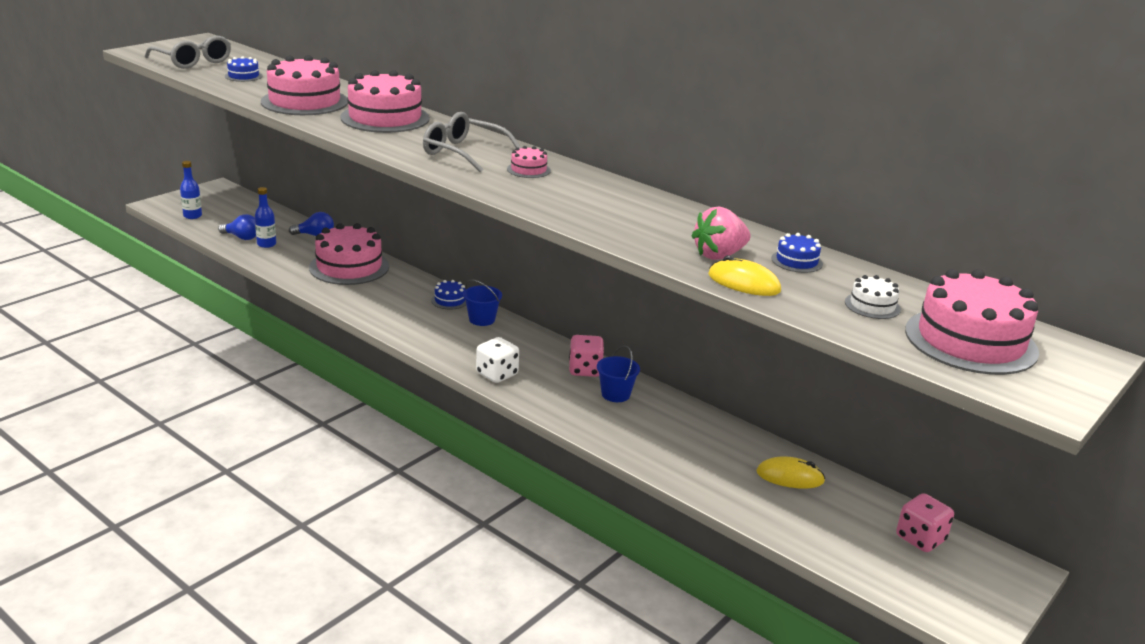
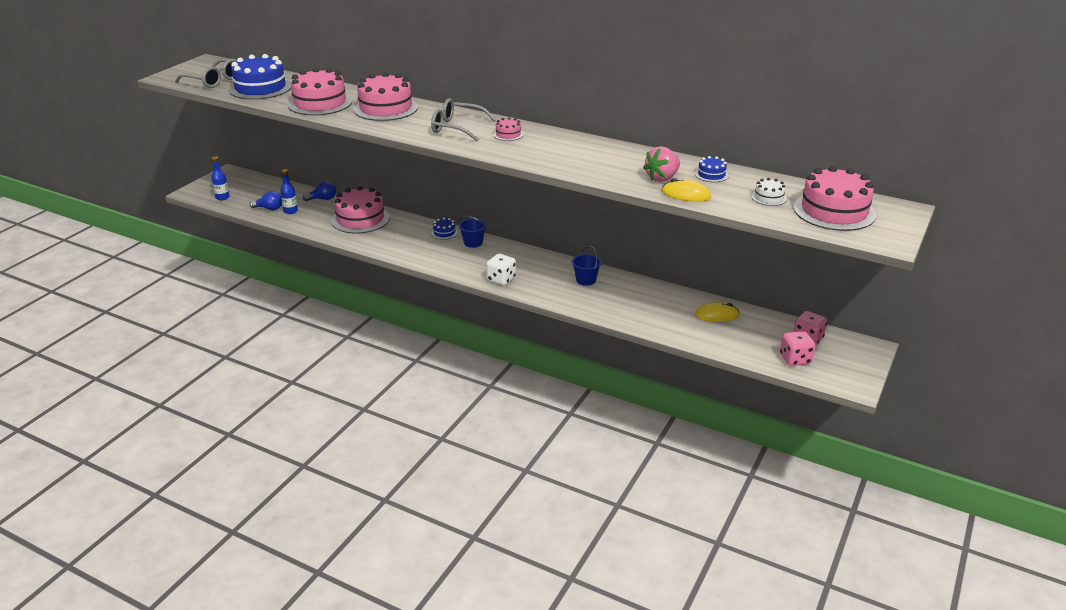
camera: 10 degrees left, 5 degrees up
blue cake [225,56,263,82] -> blue cake [229,54,291,100], size x2.22
pink dice [569,335,604,377] -> pink dice moved to [780,331,816,366]

